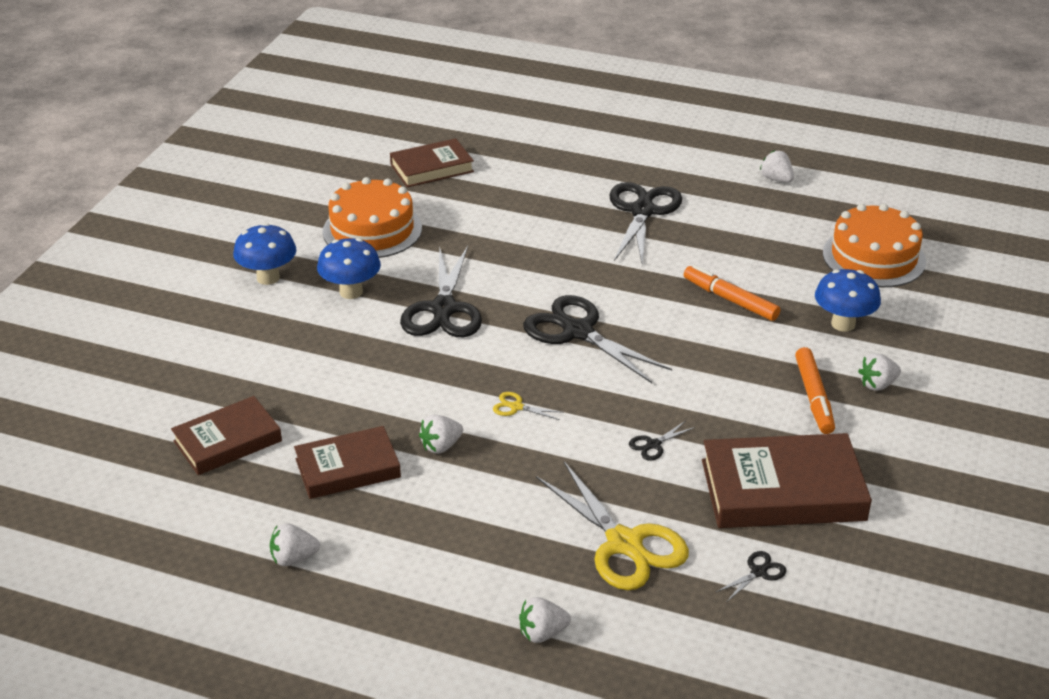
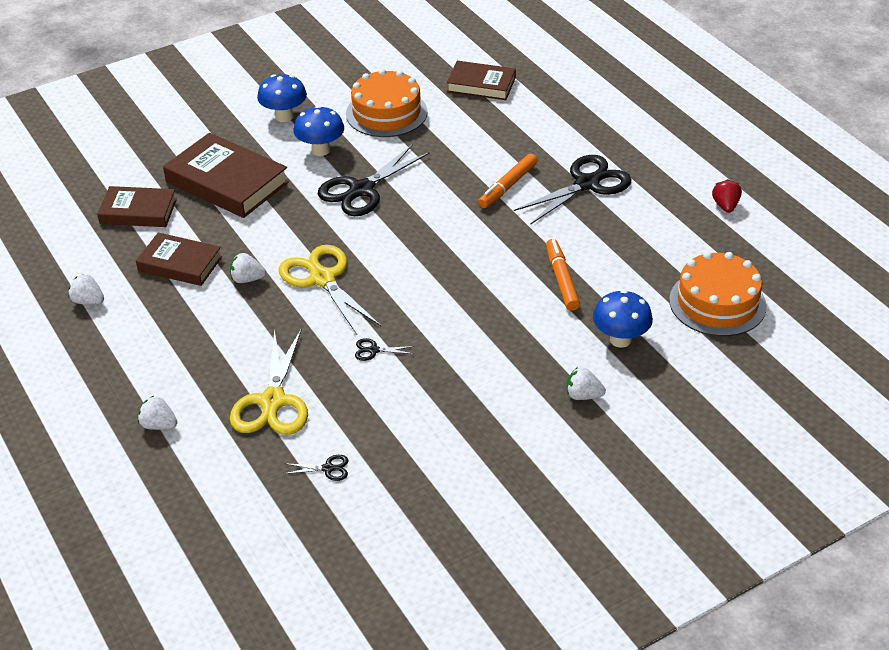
camera: 40 degrees right, 5 degrees up
yellow scissors [493,392,564,420] -> yellow scissors [278,245,381,335], size x2.41
black scissors [523,295,672,383] -> none
brown book [702,433,872,528] -> brown book moved to [163,133,289,218]
white strawberry [760,150,794,183] -> red strawberry [712,179,742,213]
orange marker [795,347,835,434] -> orange marker moved to [478,154,537,208]

